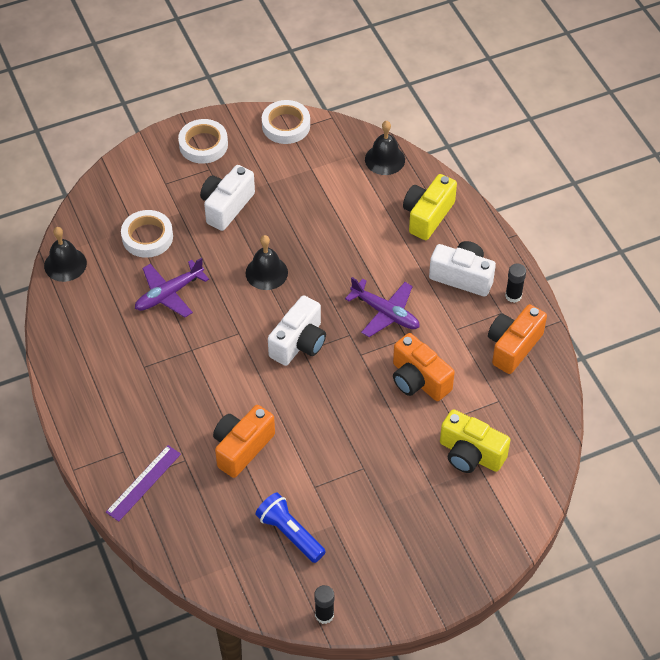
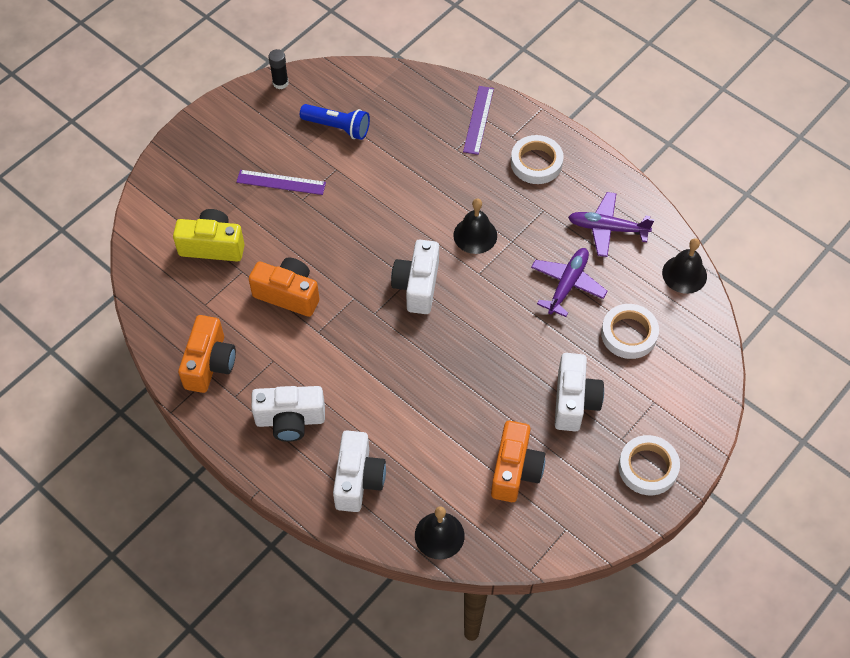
camera: 155 degrees right, 5 degrees up
orange camera [213,405,275,478] -> orange camera moved to [491,421,545,502]
black bell [245,235,288,290] -> black bell moved to [453,199,497,254]
white tape [262,100,310,144] -> white tape moved to [511,135,564,184]
purple plane [345,277,420,337] -> purple plane moved to [568,192,655,257]
yellow camera [403,174,457,240] -> white camera [333,431,386,512]
black glue stick [505,263,526,303] -> none
none -> purple ruler [236,170,326,195]

